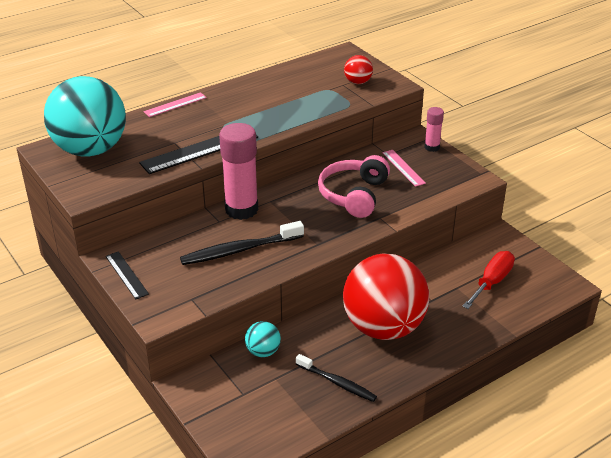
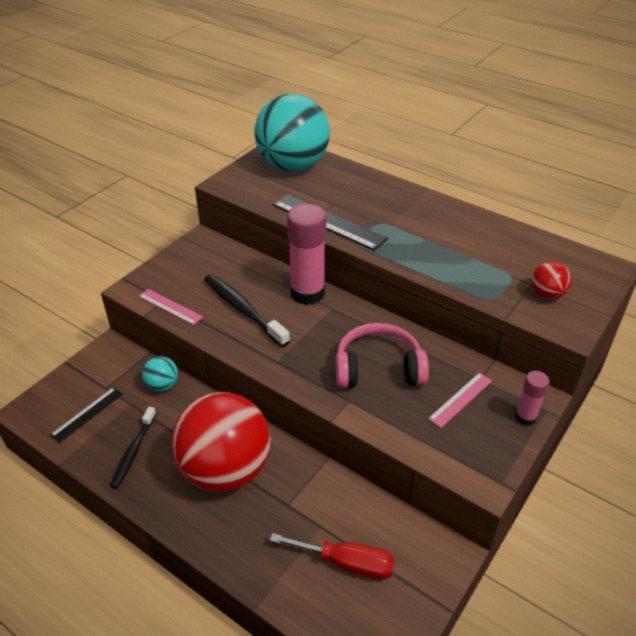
camera: 70 degrees right, 5 degrees up
black ruler [106,251,149,300] -> black ruler moved to [50,387,123,443]
pink ruler [144,92,207,117] -> pink ruler moved to [139,289,203,325]

